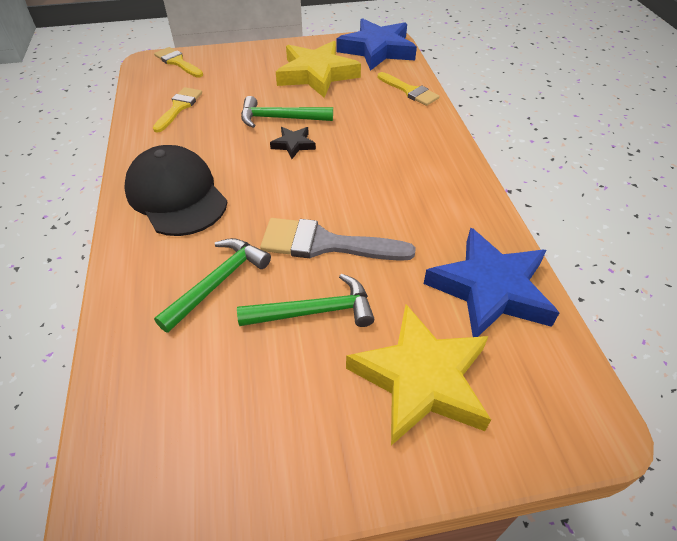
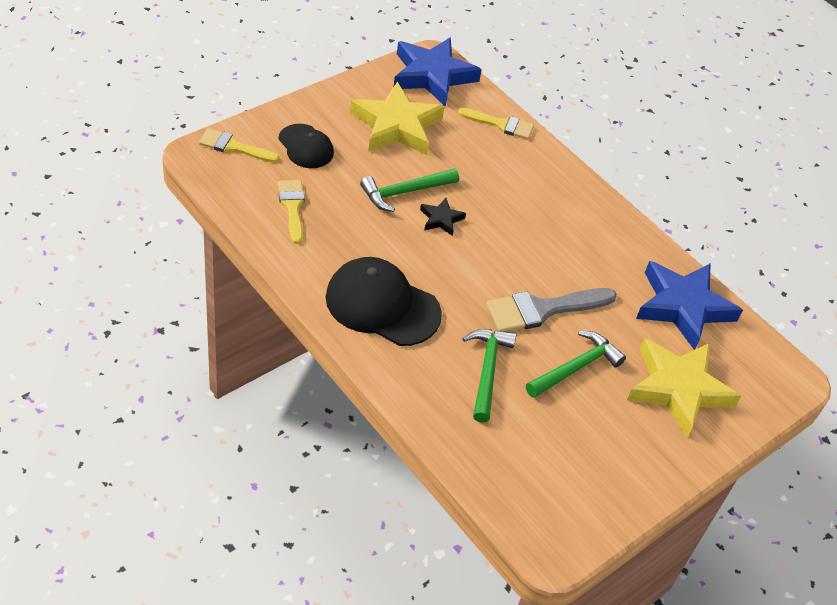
camera: 35 degrees left, 0 degrees up
none -> black cap [278,124,334,168]

